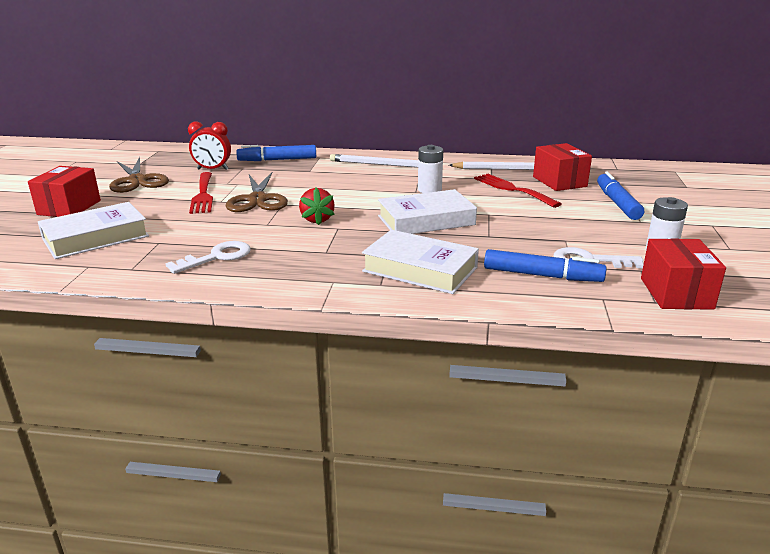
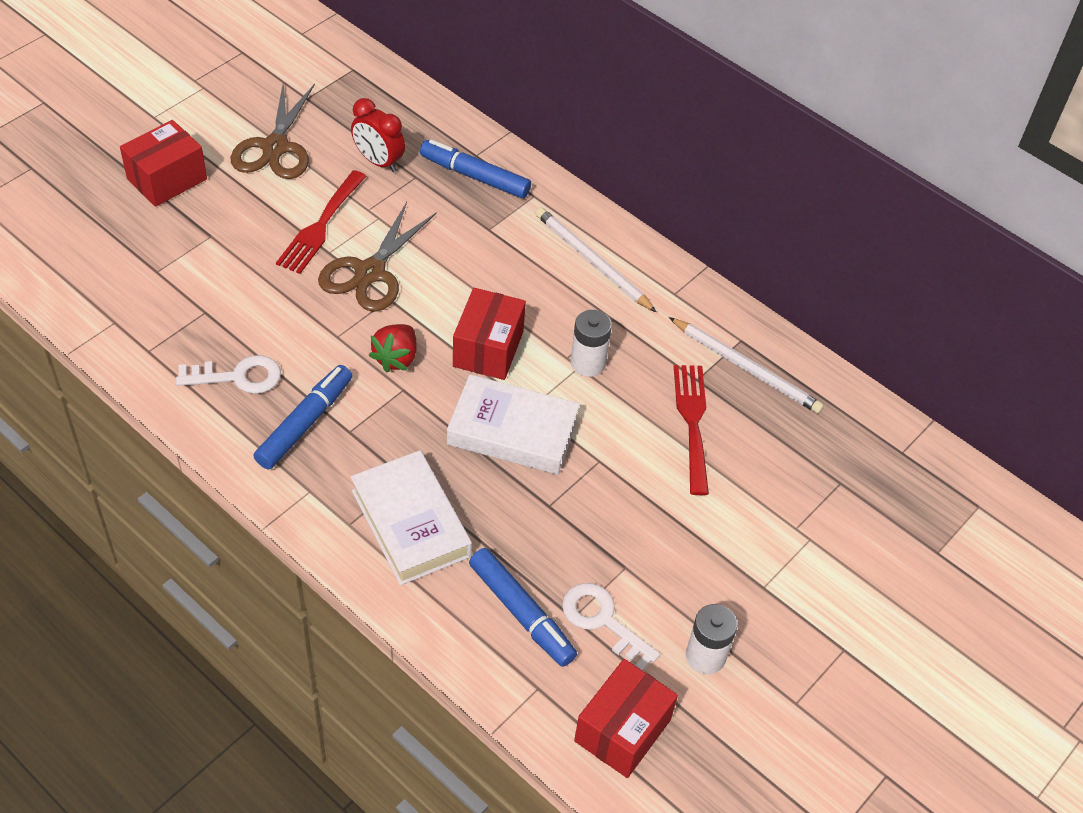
camera: 30 degrees right, 25 degrees up
white book [38,202,149,259] -> none
red box [533,143,592,191] -> red box moved to [453,288,526,380]
blue marker [597,172,644,220] -> blue marker moved to [253,365,352,469]

